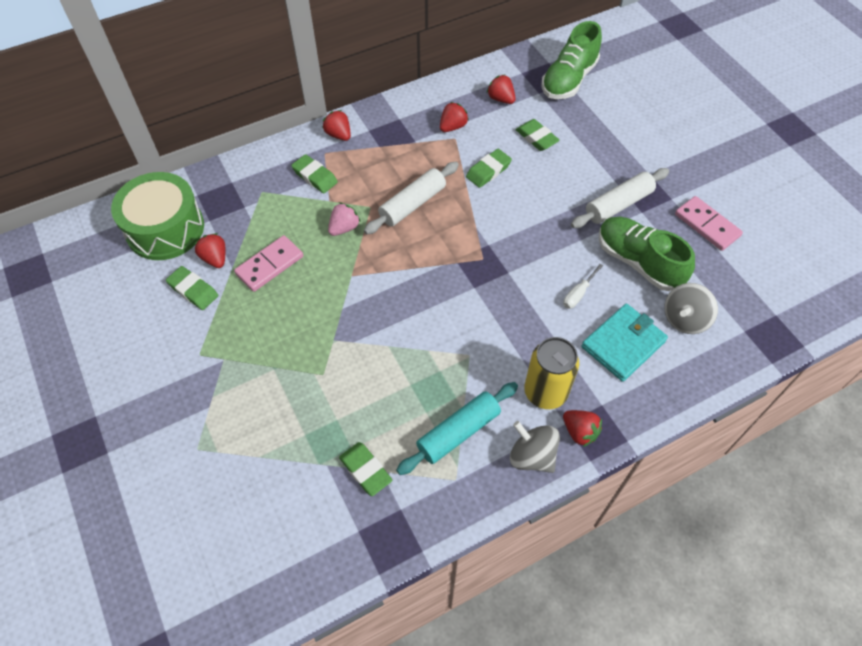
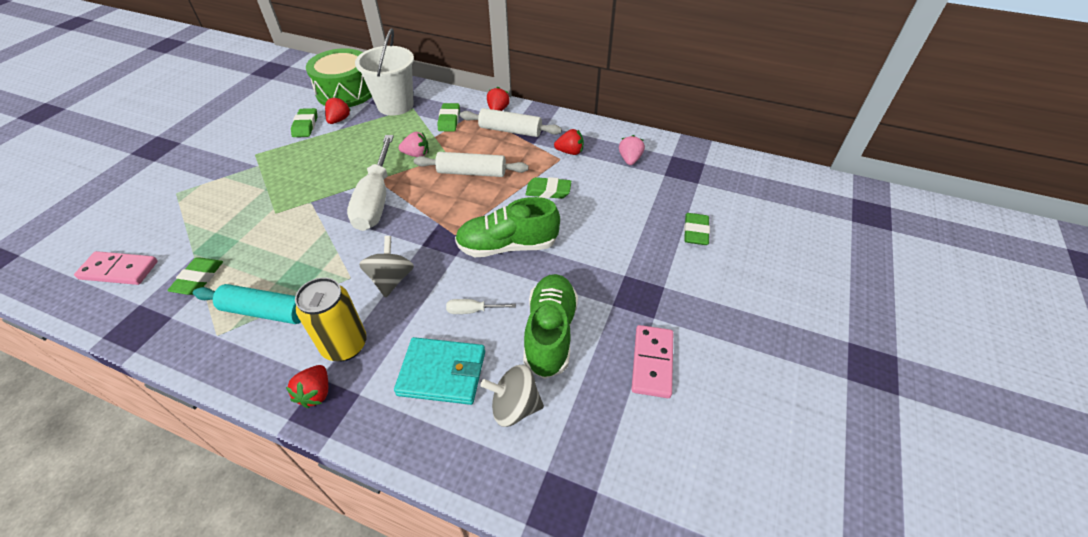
camera: 50 degrees right, 10 degrees down
pink domino [234,235,303,292] -> pink domino moved to [74,251,158,285]
red strawberry [487,74,516,104] -> pink strawberry [619,135,645,165]
grey spinning top [510,421,560,473] -> grey spinning top moved to [359,236,414,297]
green eraser [516,119,560,151] -> green eraser moved to [684,213,710,245]
green shoe [542,21,602,99] -> green shoe moved to [455,197,560,257]
white rolling pin [571,168,669,228] -> white rolling pin moved to [460,108,562,137]
none -> white screwdriver [347,135,394,231]
none -> white bucket [355,28,414,116]

